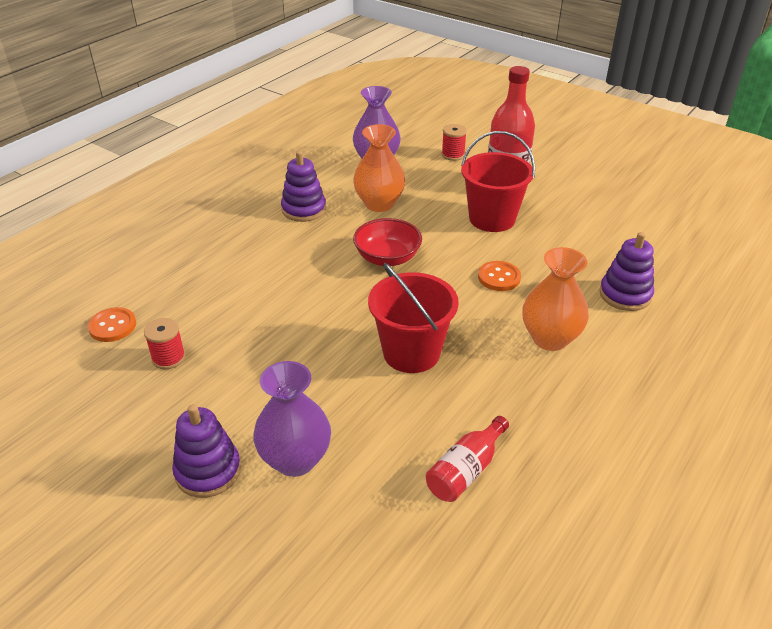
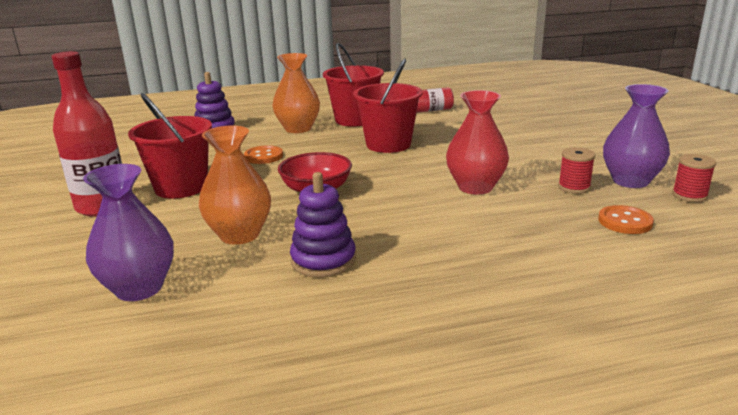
camera: 140 degrees left, 15 degrees down
purple stacking toy [172,404,241,498] -> none
purple vase [253,361,331,477] -> purple vase moved to [603,84,670,188]
red spool [442,124,467,161] -> red spool moved to [672,154,716,202]
none -> red bucket [323,43,384,127]
none -> red vase [446,90,509,194]

